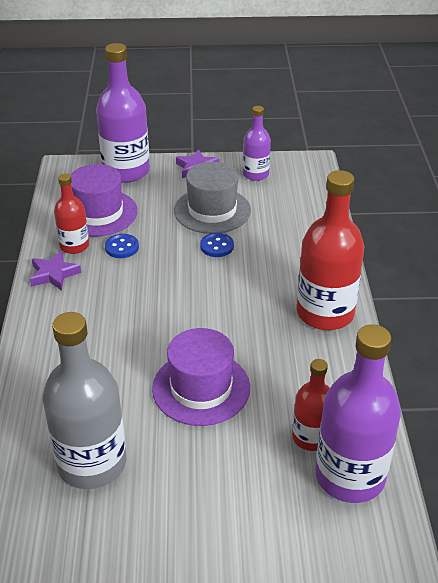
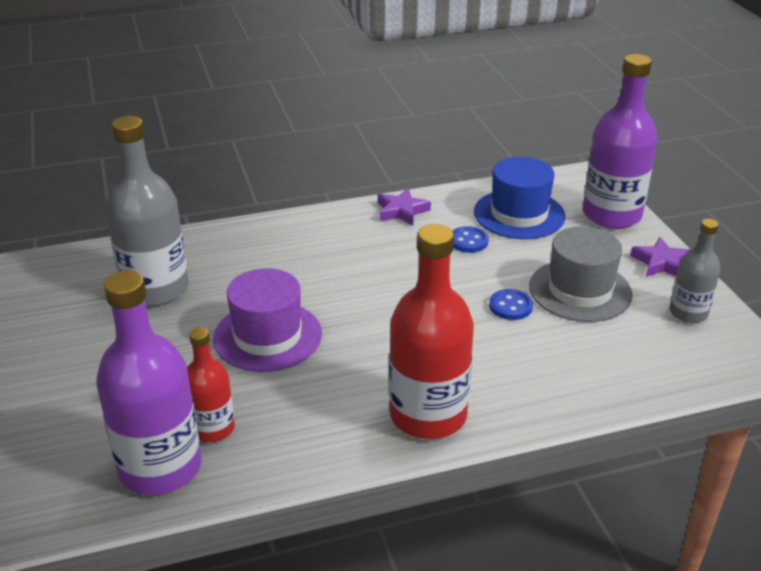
camera: 75 degrees right, 5 degrees down
red bottle [54,173,89,254] -> none
purple hat [71,164,138,237] -> blue hat [474,157,566,239]
purple bottle [243,106,271,181] -> grey bottle [669,219,720,323]

